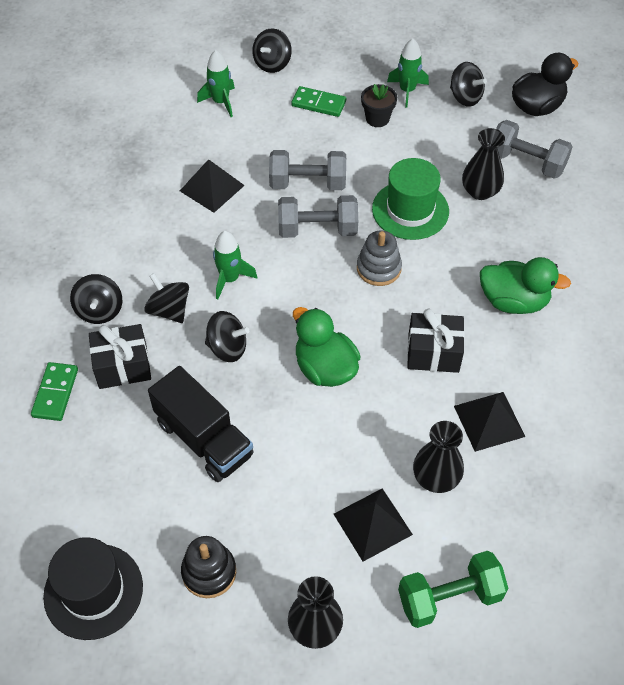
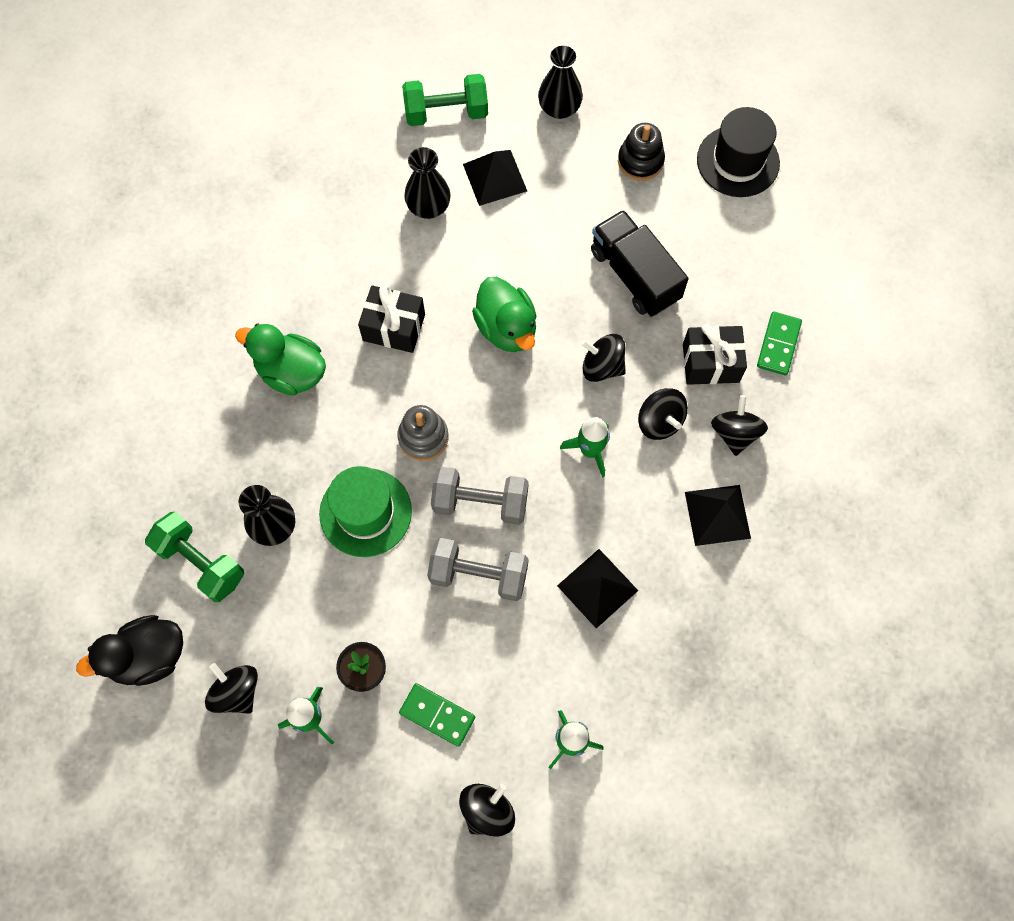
camera: 170 degrees left, 15 degrees up
black pyramid [454,392,525,452] -> black pyramid moved to [685,485,751,546]
grey dumbbell [496,120,573,179] -> green dumbbell [145,512,244,602]

